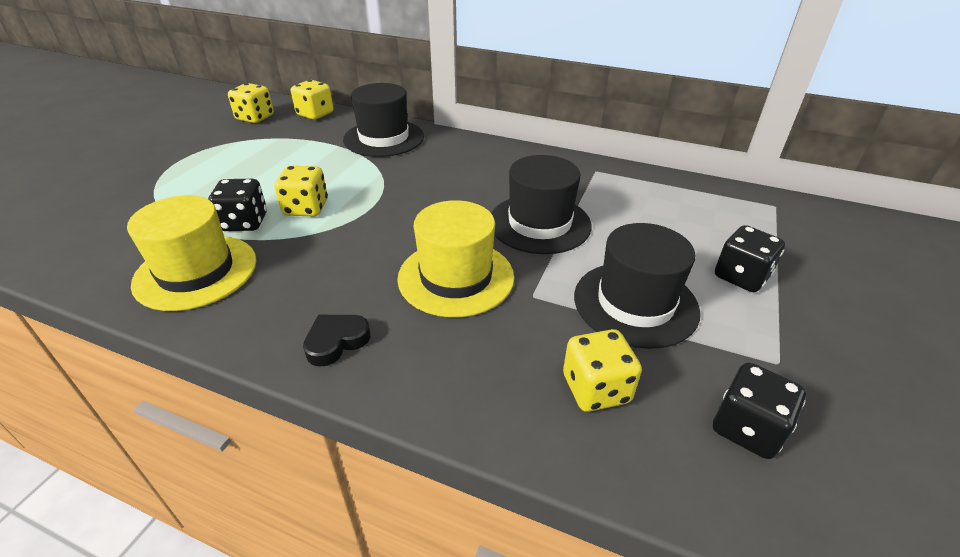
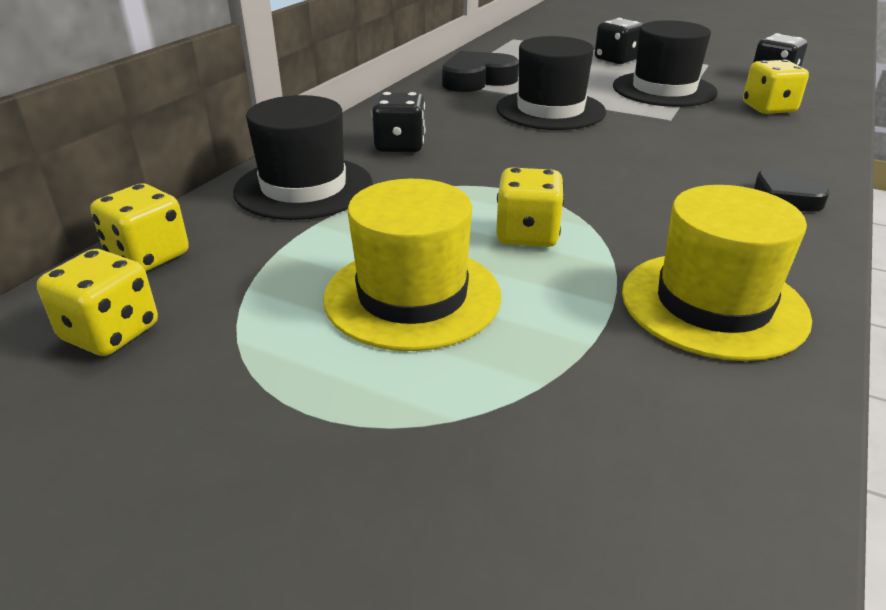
camera: 85 degrees left, 5 degrees down
black dice [208,179,267,231] -> black dice moved to [371,92,426,152]
yellow hat [397,200,514,318] -> yellow hat moved to [324,179,501,351]
none -> black heart [442,51,519,92]

